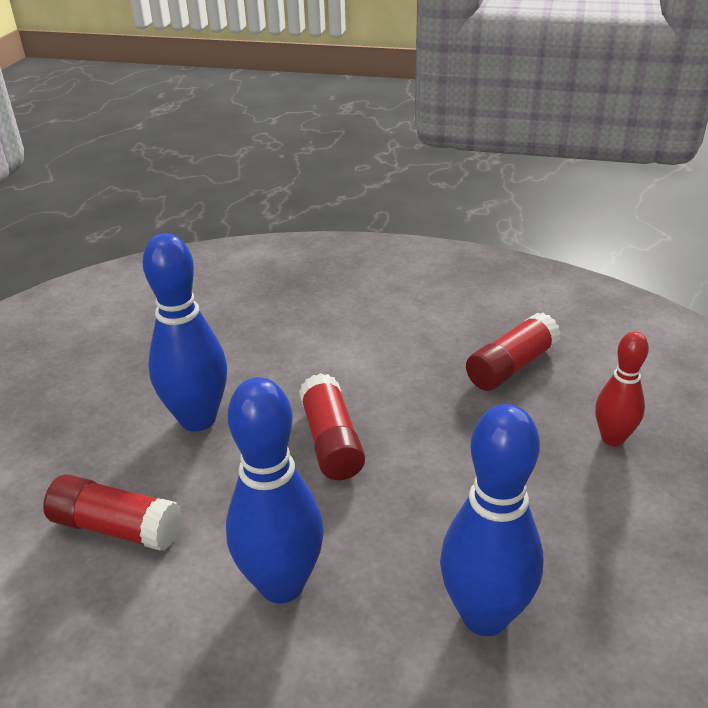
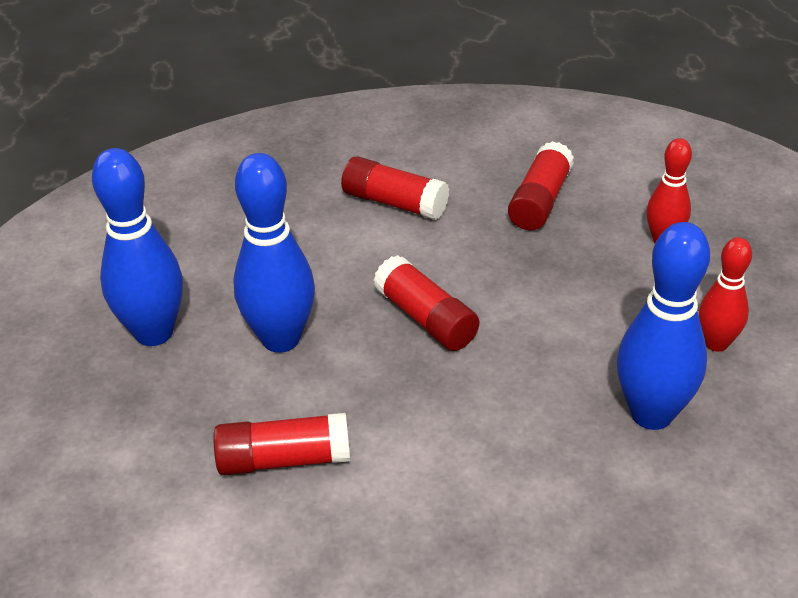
camera: 25 degrees left, 5 degrees up
blue bowling pin [226,377,324,603] -> blue bowling pin moved to [92,148,183,346]
none -> red glue stick [341,156,449,220]
none -> red bowling pin [699,237,752,352]

